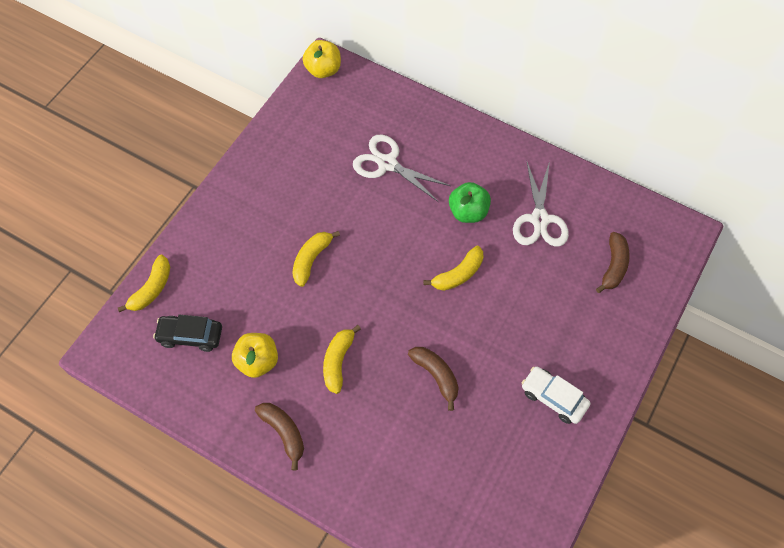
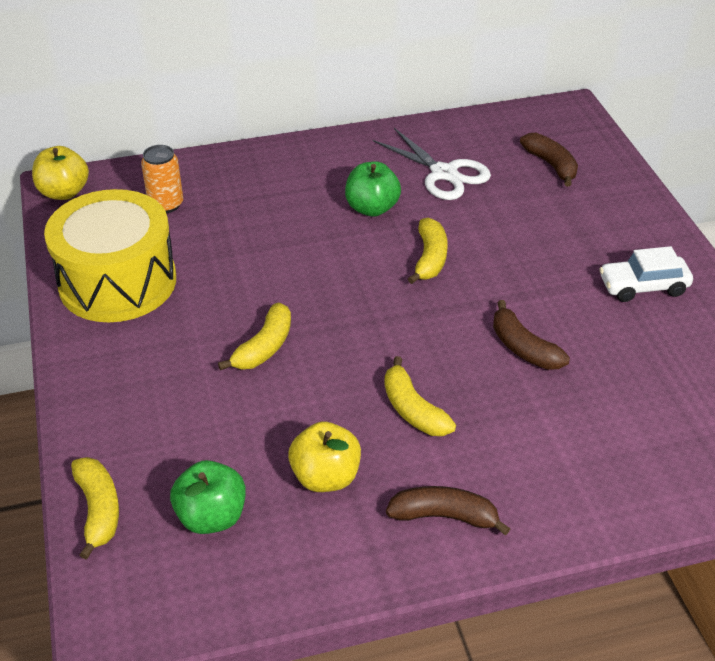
camera: 45 degrees left, 20 degrees down
black car [153,314,222,352] -> green apple [170,460,246,534]
yellow banana [292,231,340,287] -> yellow banana turned 135 degrees counterclockwise [218,303,291,370]
white scissors [353,134,451,202] -> none
brown banana [408,347,459,411] -> brown banana turned 135 degrees counterclockwise [493,300,570,370]
none -> yellow drum [44,189,176,322]
none -> orange can [141,145,183,213]

